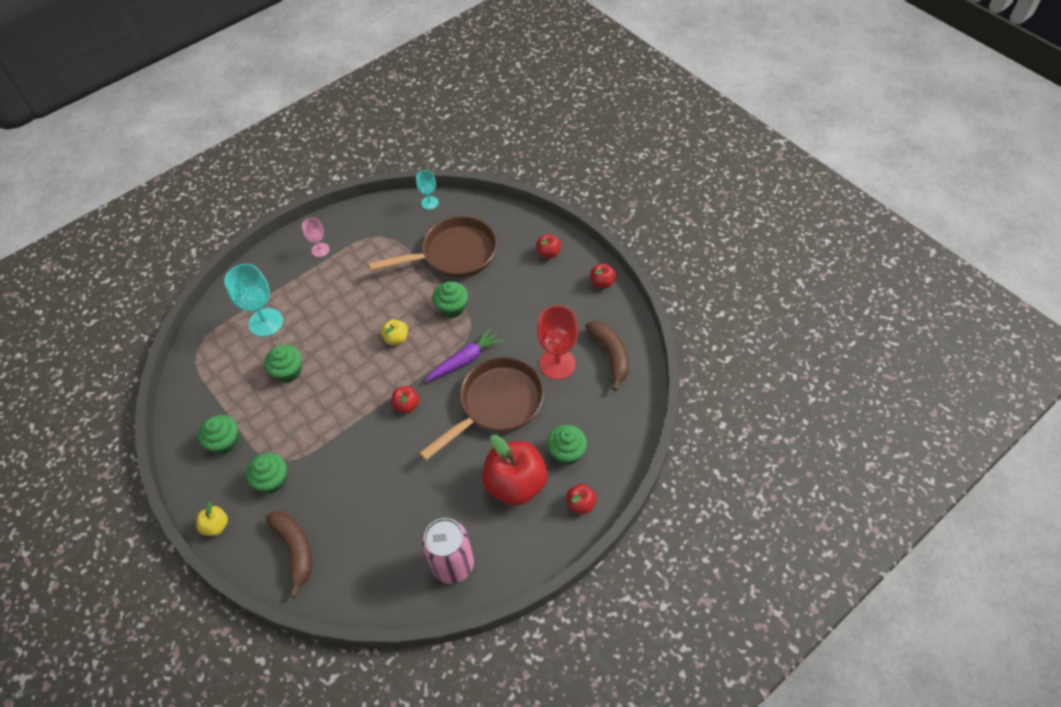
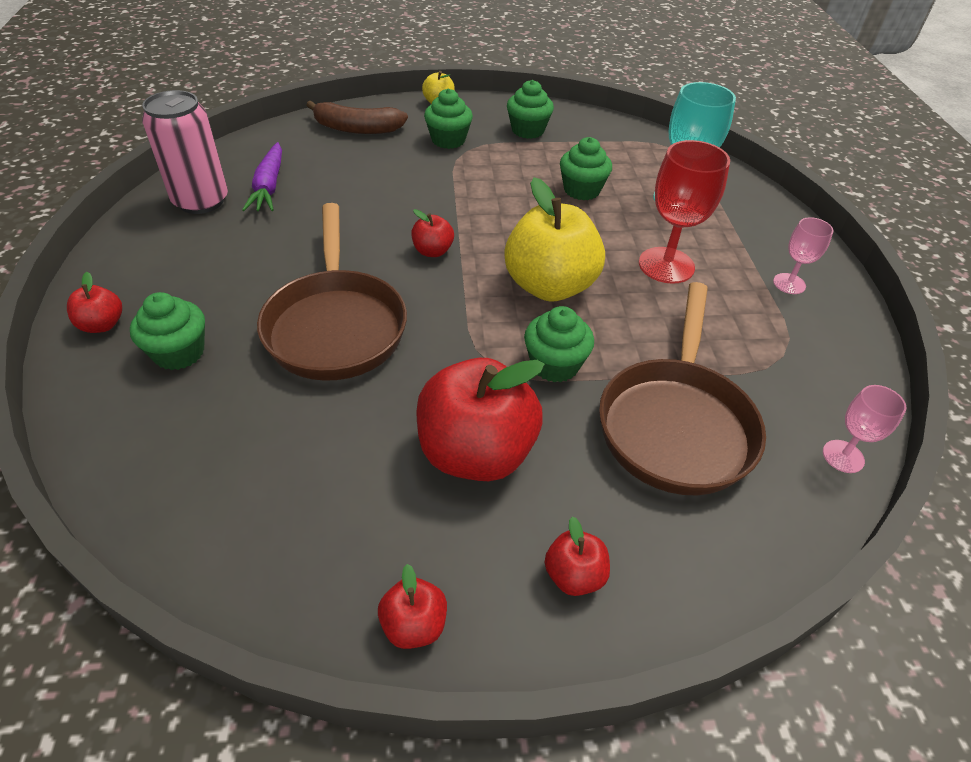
camera: 120 degrees right, 10 degrees down
yellow apple [381,319,408,345] -> yellow apple [505,177,605,302], size x2.16
turquoise goblet [416,170,439,210] -> pink goblet [823,385,907,473]
purple carrot [426,328,502,382] -> purple carrot moved to [242,142,282,211]
red apple [482,435,548,506] -> red apple moved to [416,358,545,481]
red goblet [537,305,578,380] -> red goblet moved to [639,140,730,284]
brown banana [585,321,629,391] -> none

